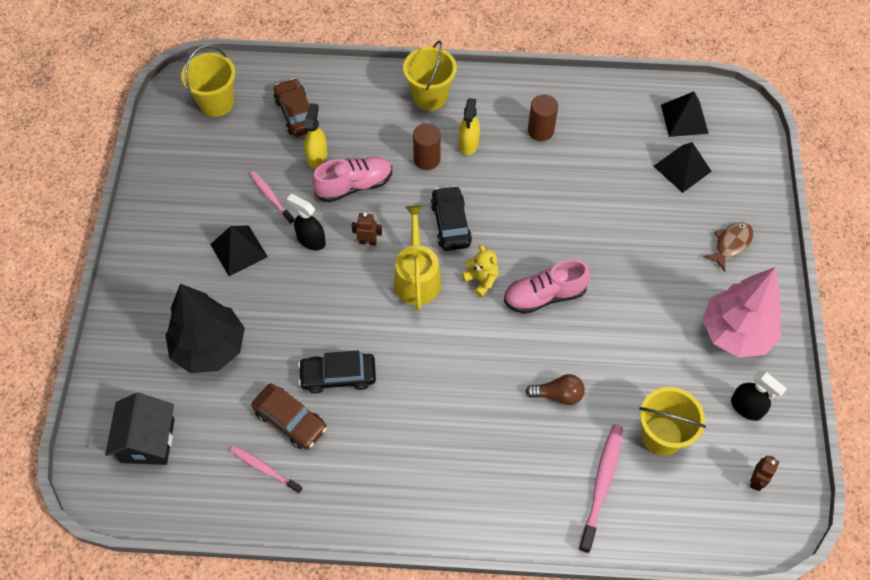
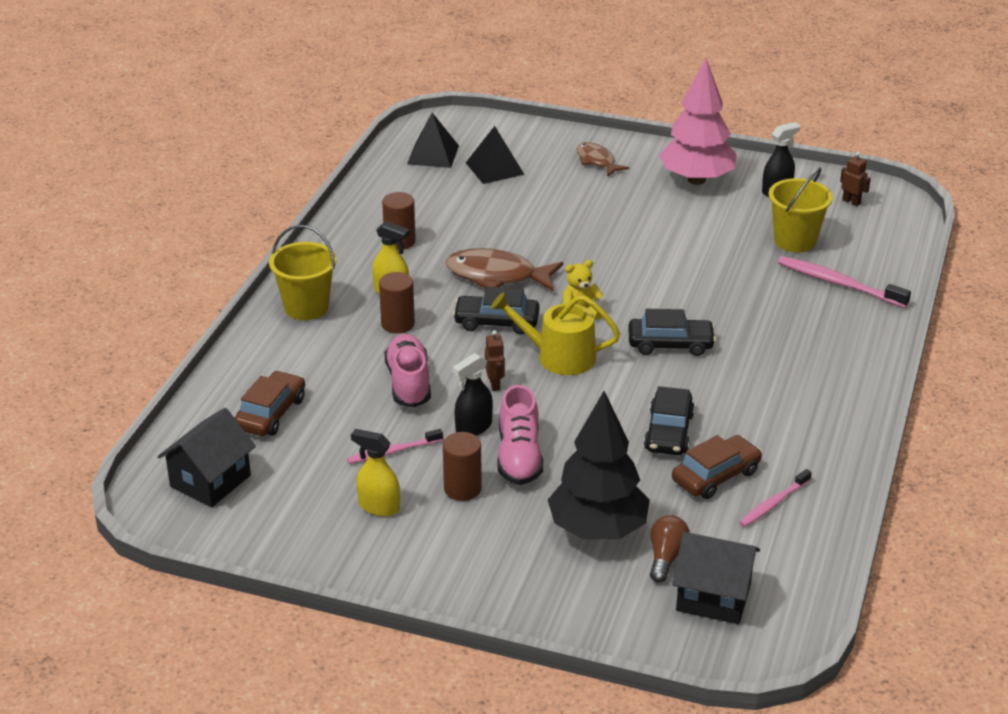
camera: 75 degrees left, 25 degrees down
yellow bucket [181,45,235,117] -> black house [157,408,256,507]
black pyramid [210,225,268,276] -> brown cylinder [443,432,482,501]
brown car [274,78,319,137] -> brown car turned 120 degrees clockwise [235,371,305,436]
yellow spray bottle [304,103,328,168] -> yellow spray bottle moved to [351,429,400,517]
brown robot [352,213,382,245] -> brown robot turned 150 degrees clockwise [485,330,505,391]
pink shoe [504,259,591,314] -> pink shoe moved to [498,385,543,485]
brown light bulb [525,374,585,405] -> brown light bulb moved to [650,515,690,583]
none -> brown fish [446,248,563,291]
none -> black car [628,309,716,356]

